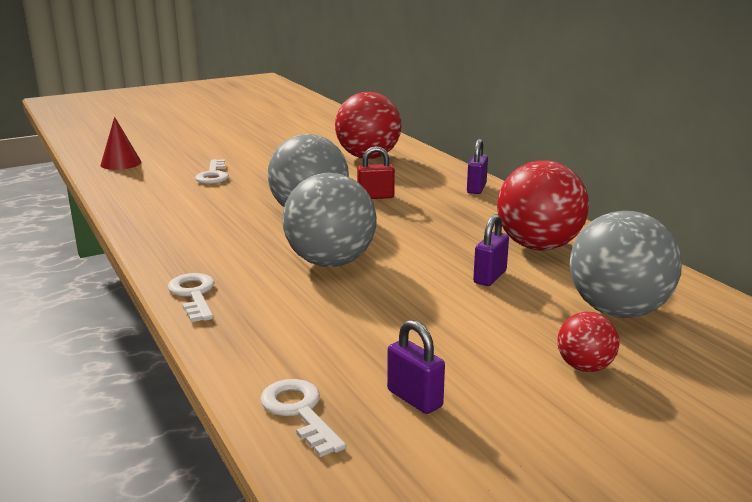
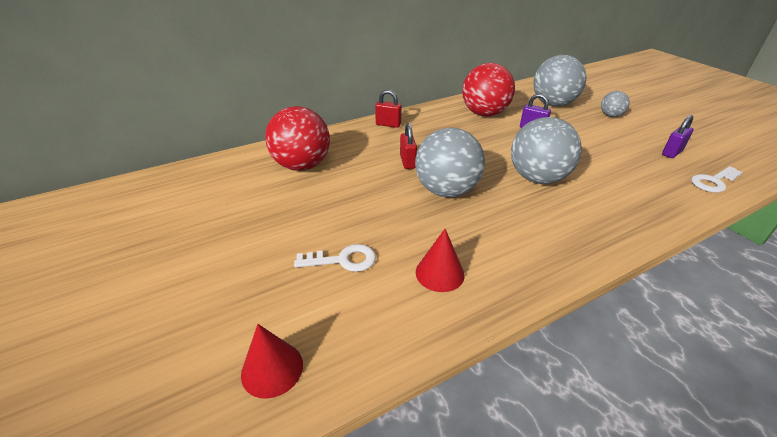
camera: 90 degrees left, 15 degrees up
white key [168,273,215,322] -> none
purple padlock [467,139,488,194] -> red padlock [375,90,402,128]
red ball [557,312,619,372] -> grey ball [601,91,630,117]
none -> red cone [416,229,465,292]

